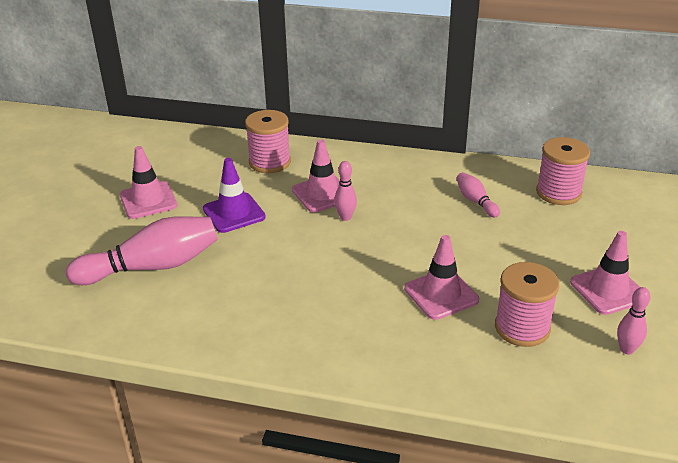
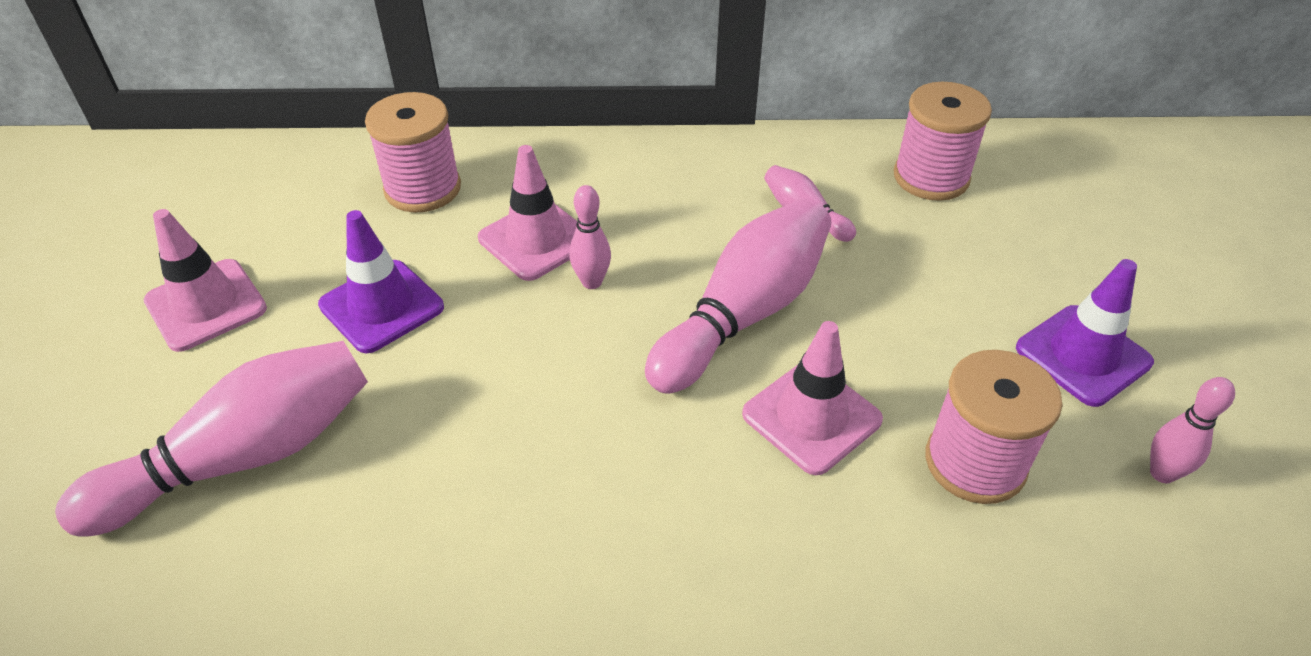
camera: 15 degrees left, 10 degrees up
pink traffic cone [570,231,640,315] -> purple traffic cone [1016,259,1154,407]
none -> pink bowling pin [645,198,831,394]

